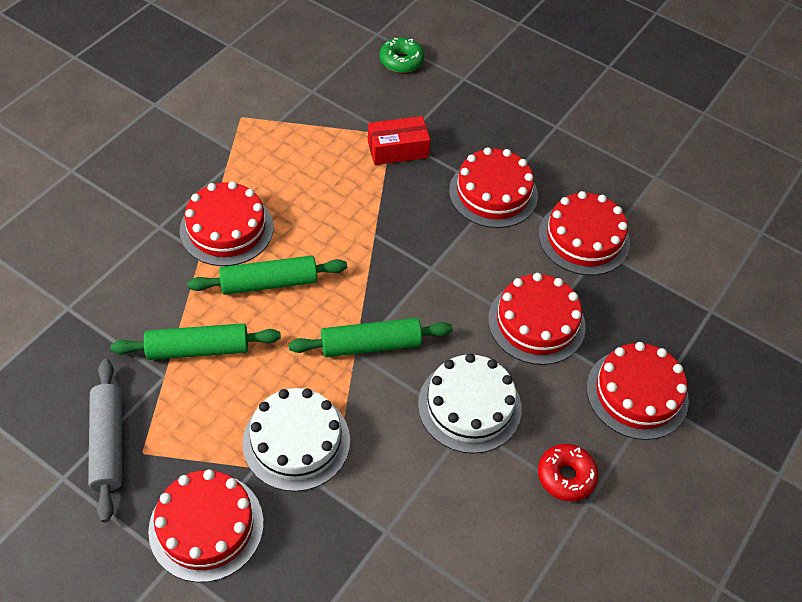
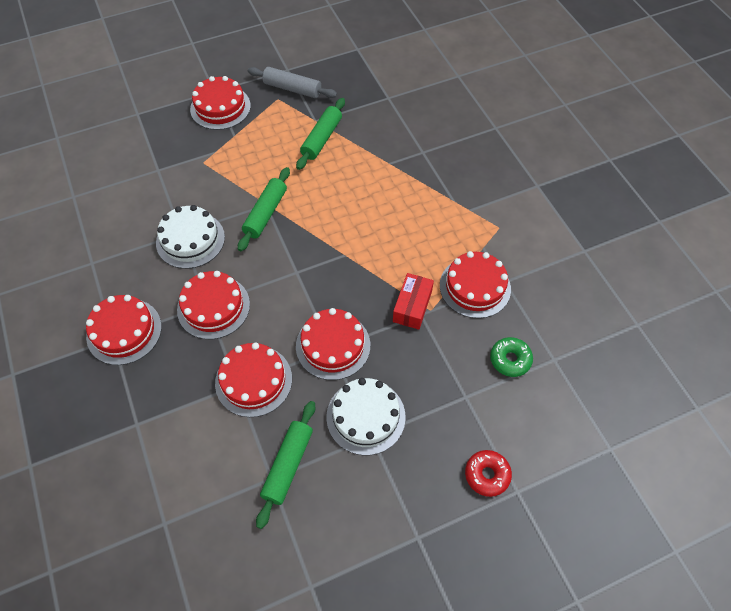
camera: 125 degrees right, 5 degrees up
red cake [180,181,274,266] -> red cake moved to [440,251,511,318]
green rolling pin [188,256,347,295] -> green rolling pin moved to [256,401,315,529]
white cake [242,388,350,491] -> white cake moved to [326,378,406,455]
red donut [538,444,599,501] -> red donut moved to [465,450,512,497]

